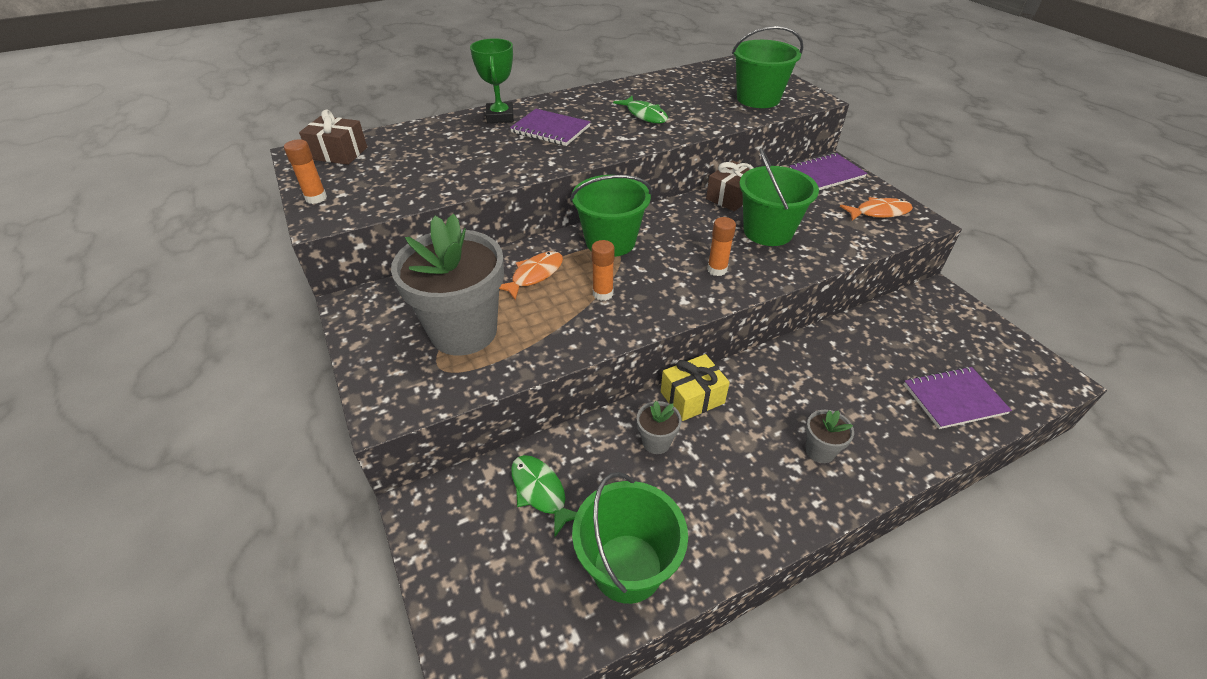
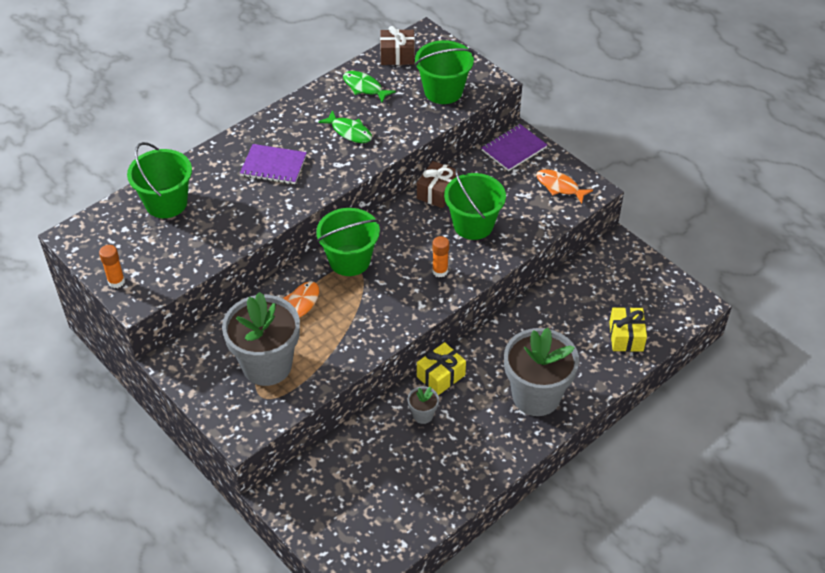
camera: 15 degrees left, 5 degrees up
brown gift [299,109,367,165] -> brown gift moved to [380,26,415,65]
green trophy [470,38,514,123] -> none
green fish [511,455,577,537] -> green fish moved to [343,71,396,103]
green bucket [572,472,688,604] -> green bucket moved to [127,142,192,218]
orange glue stick [591,240,615,301] -> none
grey flower pot [805,410,854,463] -> grey flower pot [504,328,579,416], size x2.35
orange fish [840,197,913,221] -> orange fish turned 120 degrees counterclockwise [536,169,593,203]
purple notebook [904,367,1012,429] -> yellow gift [609,307,647,352]

